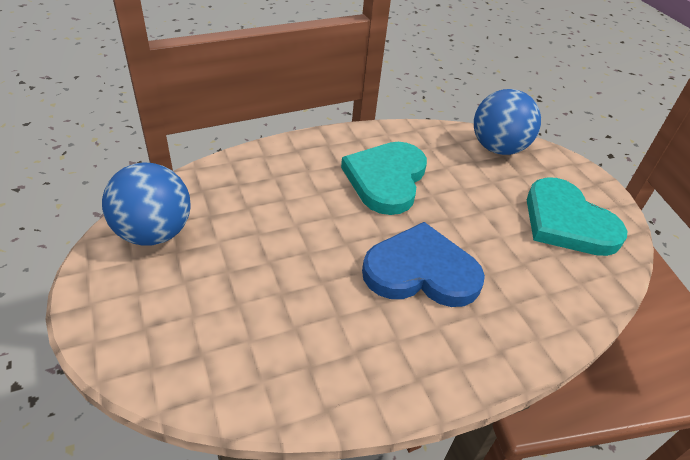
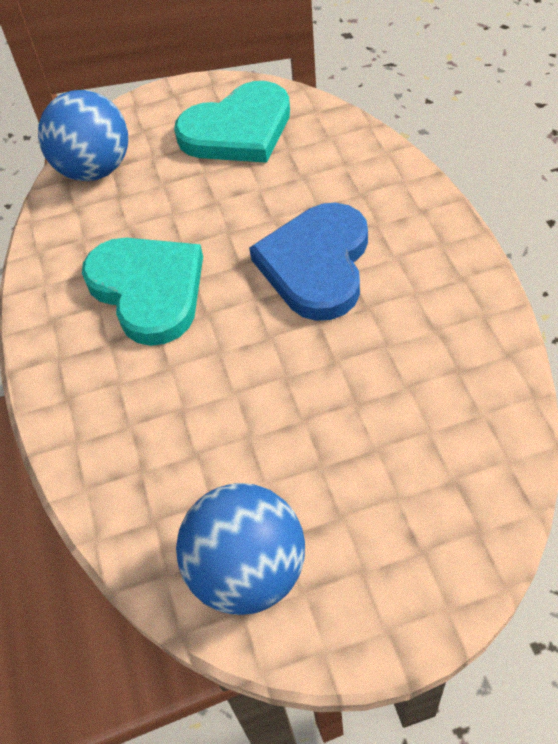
camera: 75 degrees left, 10 degrees up
turquoise heart [341,142,427,215] -> turquoise heart turned 150 degrees counterclockwise [82,238,203,346]

